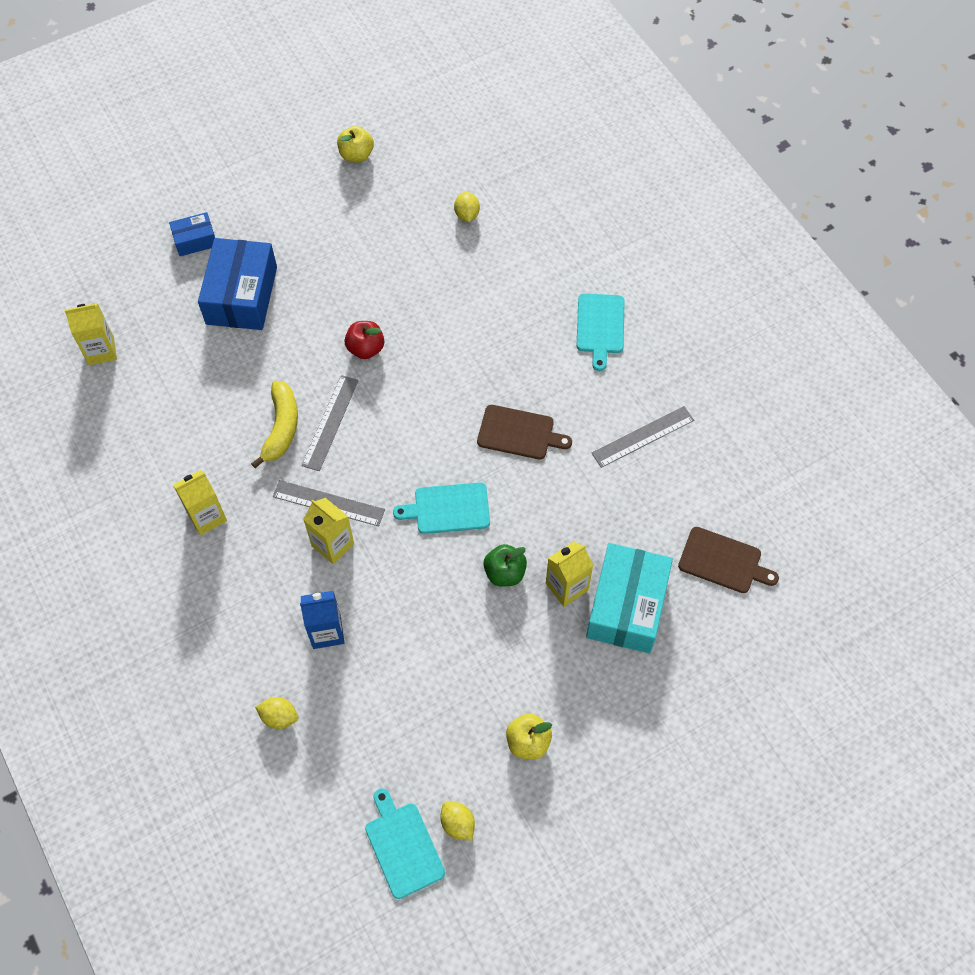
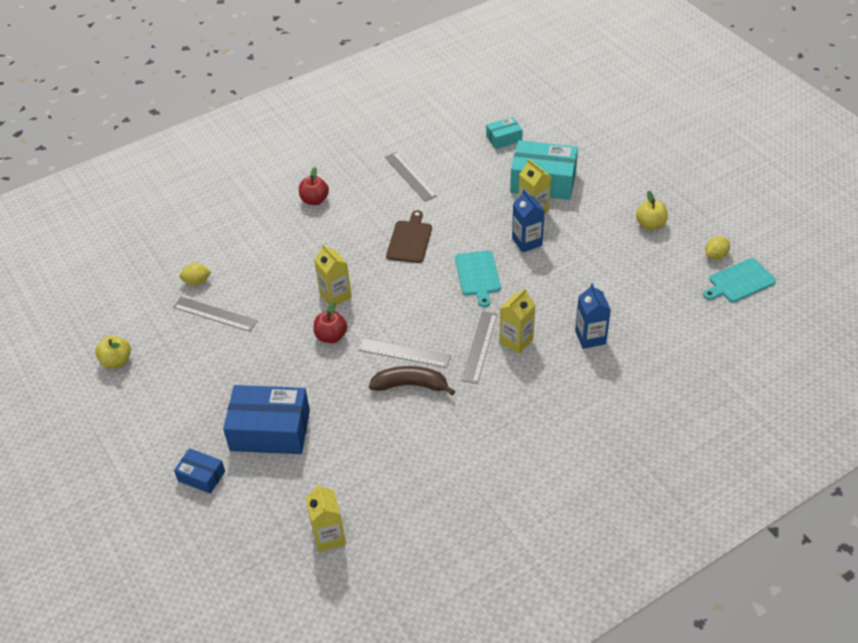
camera: 90 degrees left, 15 degrees down
blue box [169,212,215,256] -> blue box turned 45 degrees counterclockwise [174,448,225,494]
yellow carton [173,470,227,535] -> yellow carton moved to [314,244,352,306]
yellow banana [251,381,298,468] -> brown banana [369,366,455,396]
yellow lemon [255,697,298,729] -> none
green apple [483,544,527,587] -> blue carton [512,189,545,253]
turquoise cutting board [577,293,624,371] -> red apple [299,167,329,205]
brown cutting board [678,527,779,593] -> turquoise box [486,117,523,149]
none -> grey ruler [173,297,258,332]

